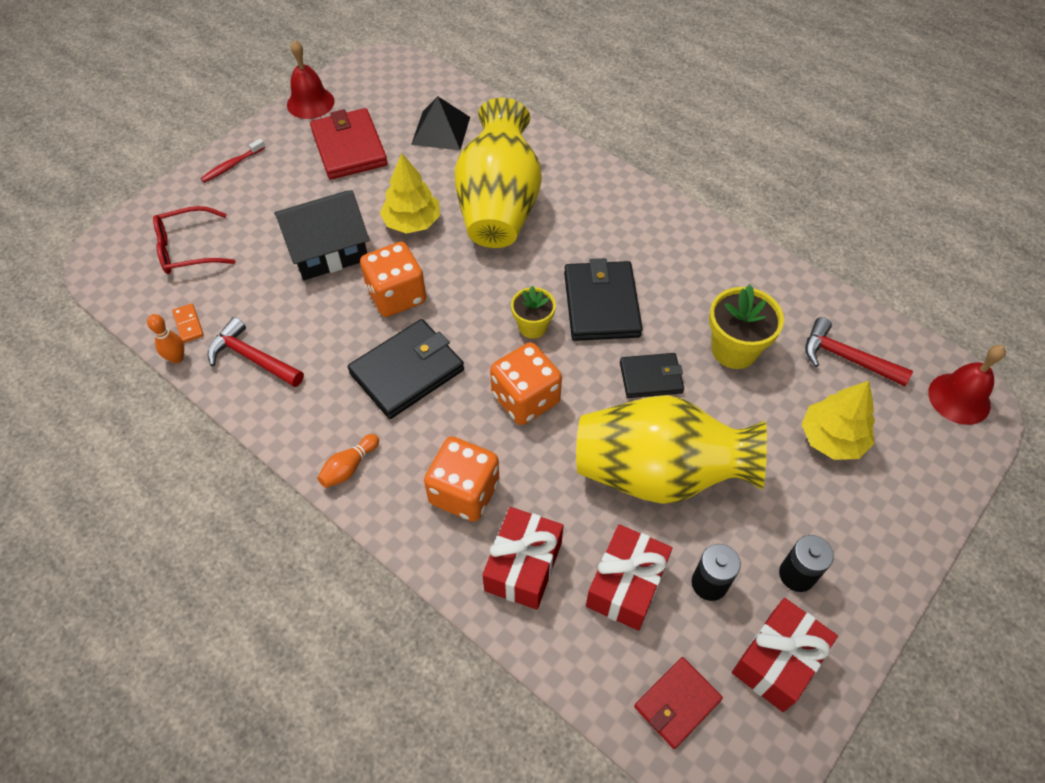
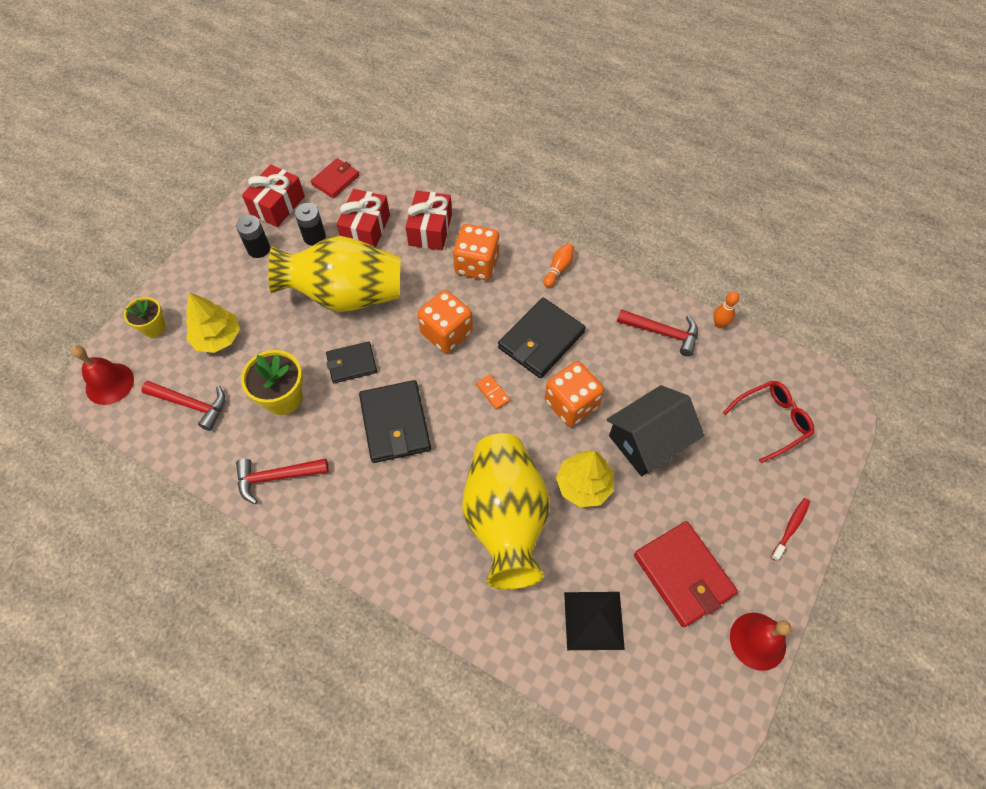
camera: 170 degrees right, 5 degrees up
orange domino [172,303,204,343] -> orange domino moved to [476,374,510,410]
yellow flower pot [511,286,556,339] -> yellow flower pot moved to [124,297,166,337]
none -> red hammer [236,458,329,504]

